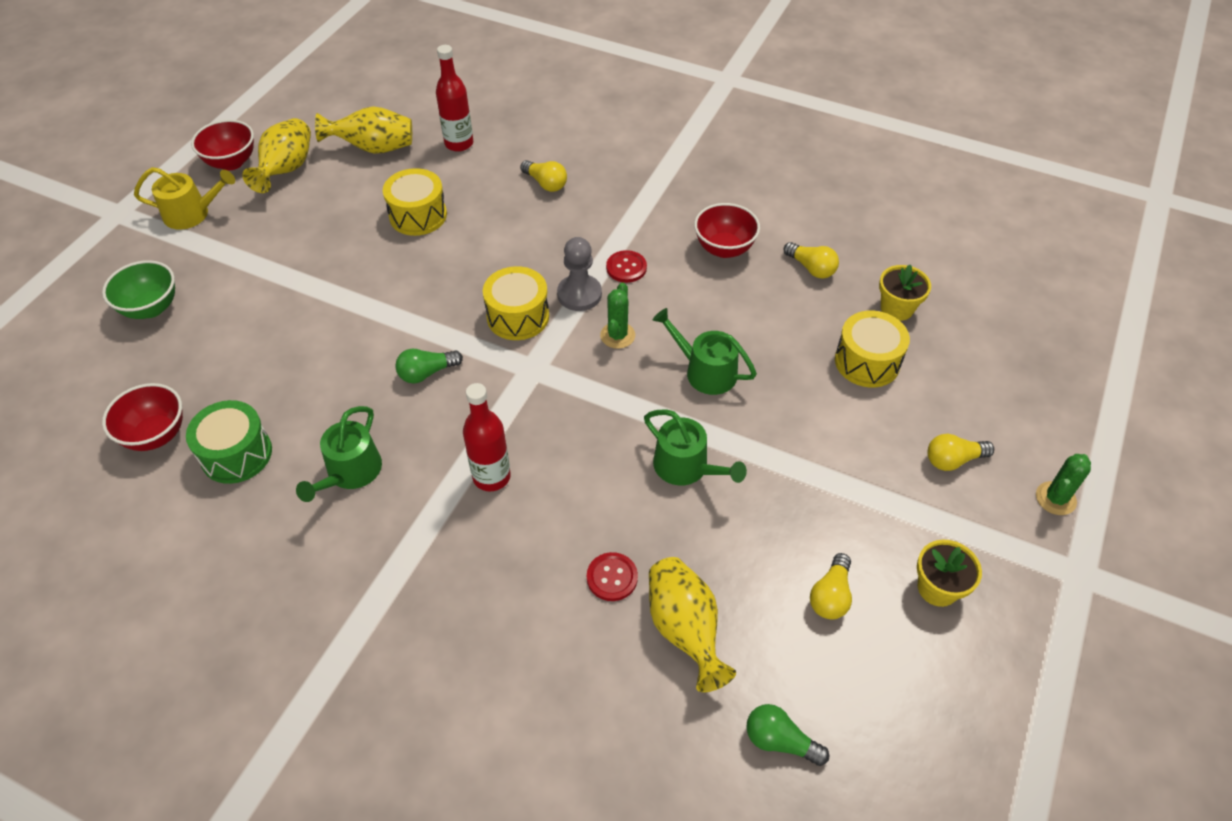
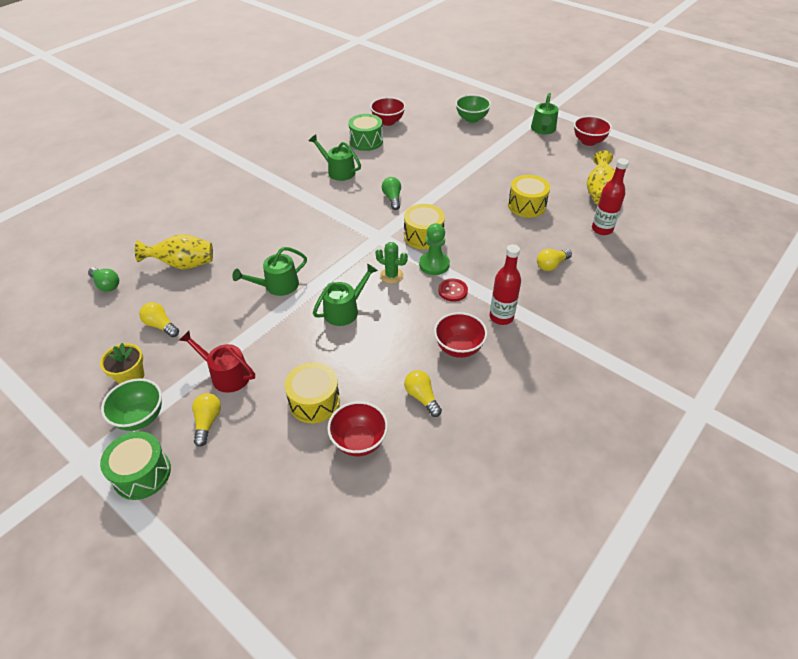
camera: 105 degrees right, 5 degrees down
yellow watering can [134,167,235,230] -> green watering can [531,93,559,134]
yellow vase [242,118,311,193] -> none
red bottle [463,383,511,491] -> red bottle moved to [490,244,521,325]
grey pawn [557,237,602,311] -> green pawn [419,223,450,275]
red button [587,552,638,601] -> none
green light bulb [746,704,829,766] -> green light bulb turned 90 degrees clockwise [88,267,119,292]
yellow light bulb [784,242,839,278] -> yellow light bulb turned 90 degrees clockwise [404,370,442,417]
yellow flower pot [879,265,931,321] -> red bowl [327,401,388,456]
green cactus [1036,454,1091,515] -> green drum [100,431,171,500]
none -> green bowl [101,378,162,431]
none -> red watering can [179,331,255,393]

